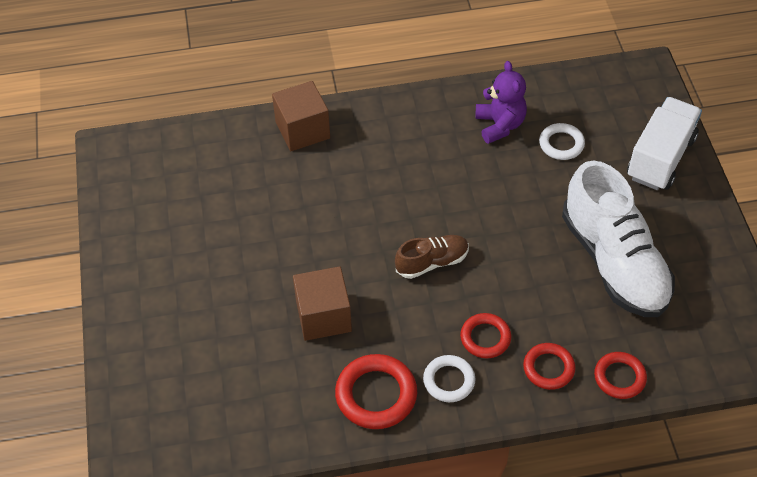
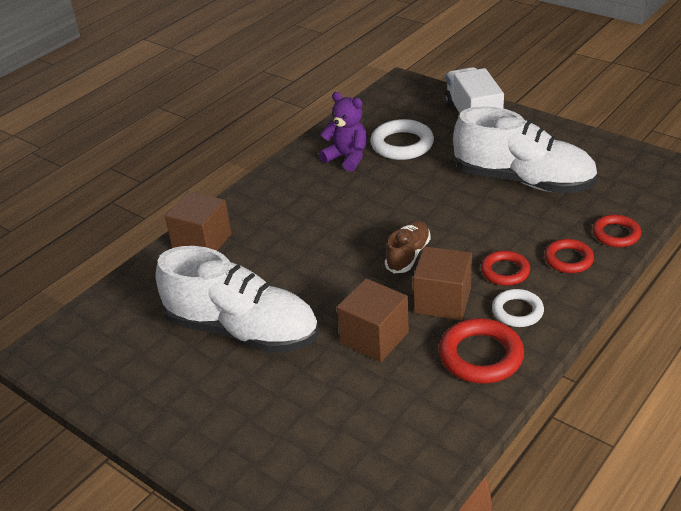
camera: 40 degrees left, 15 degrees down
white ring [539,123,585,160] -> white ring [370,119,434,160], size x1.57
none -> white shoe [156,246,318,353]
none -> brown cube [413,246,472,320]

